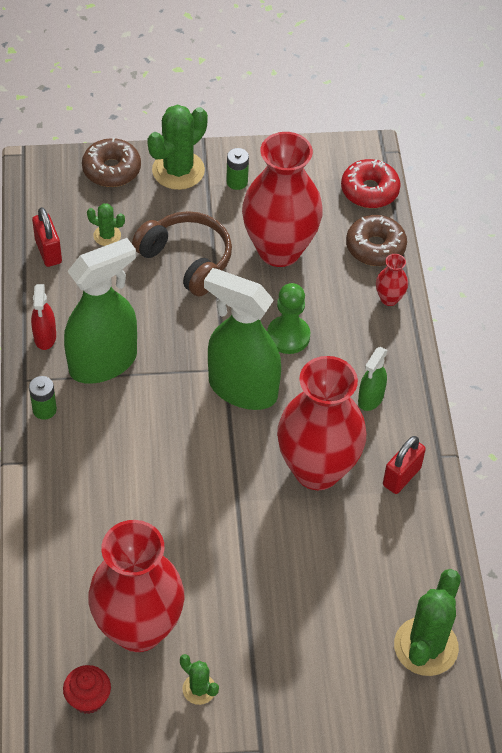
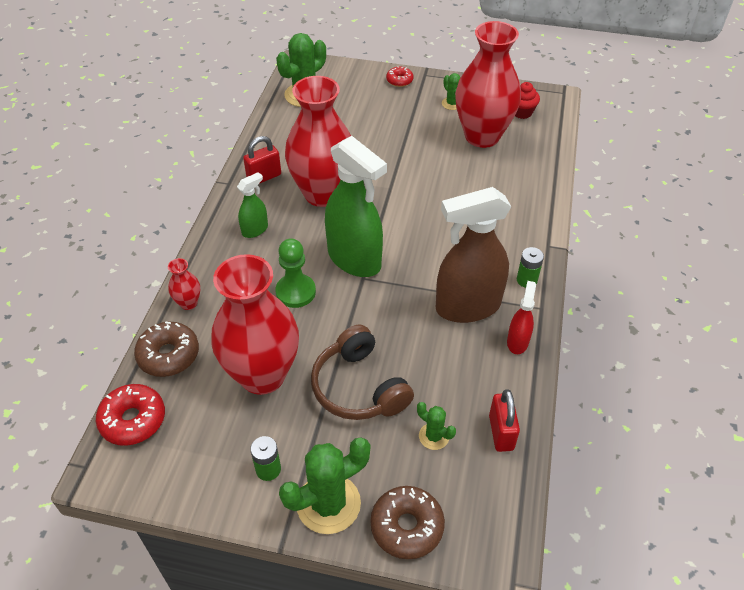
camera: 160 degrees left, 5 degrees down
green spray bottle [64,238,137,384] -> brown spray bottle [436,187,511,323]
none -> red donut [386,66,414,87]

